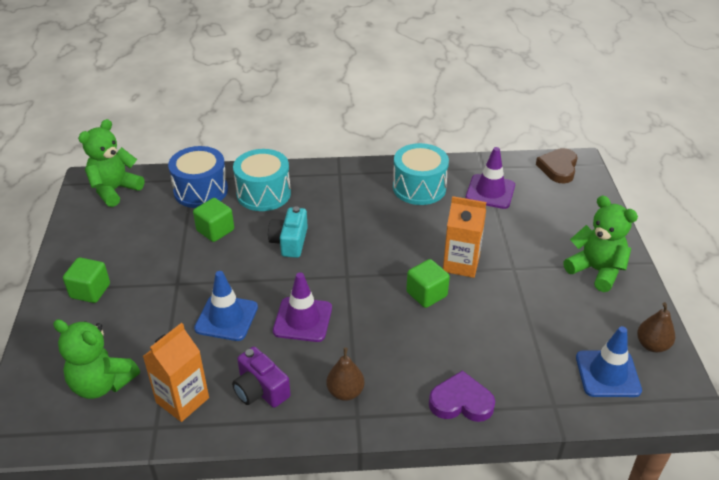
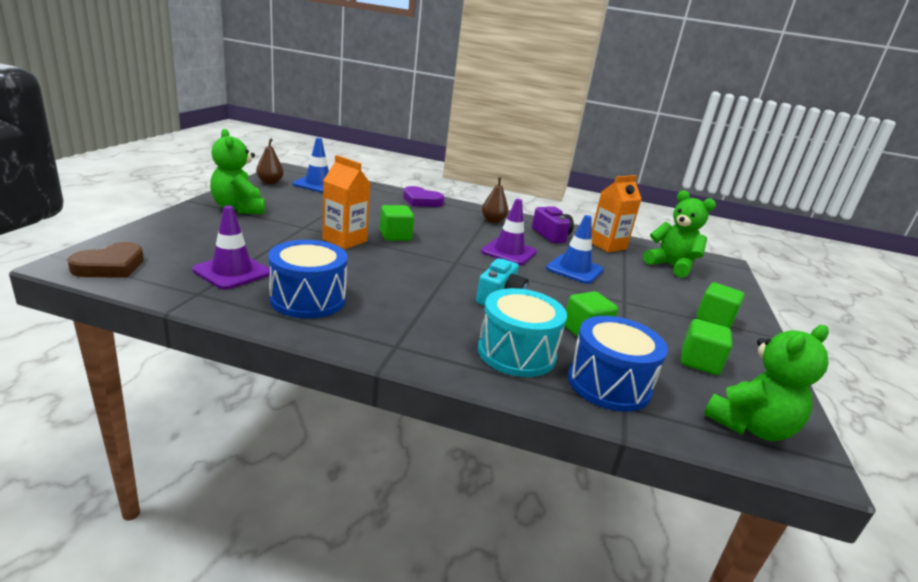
camera: 165 degrees left, 15 degrees down
turquoise drum [393,143,449,205] -> blue drum [268,240,348,319]
none -> green cube [681,319,732,375]

